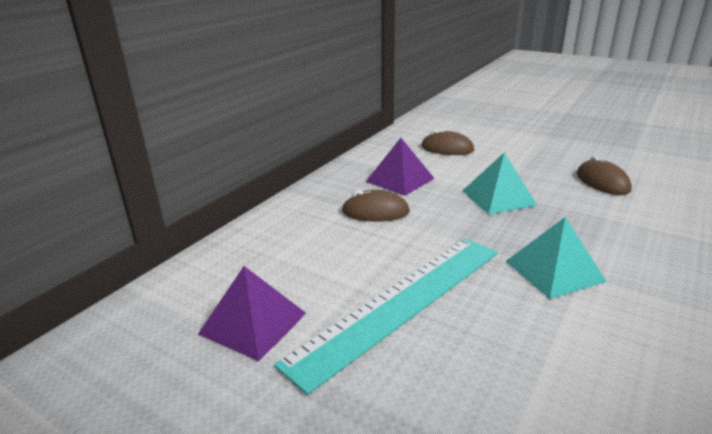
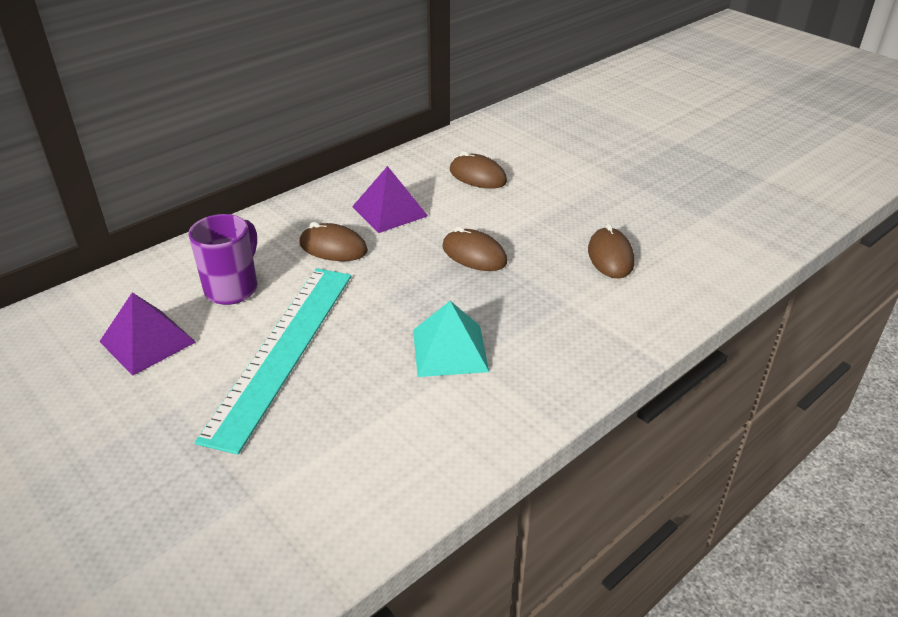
camera: 15 degrees right, 10 degrees up
turquoise ruler [274,238,498,395] -> turquoise ruler turned 45 degrees counterclockwise [195,268,351,455]
turquoise pyramid [463,152,537,214] -> brown mouse [442,226,507,271]
none -> purple mug [188,214,257,305]

